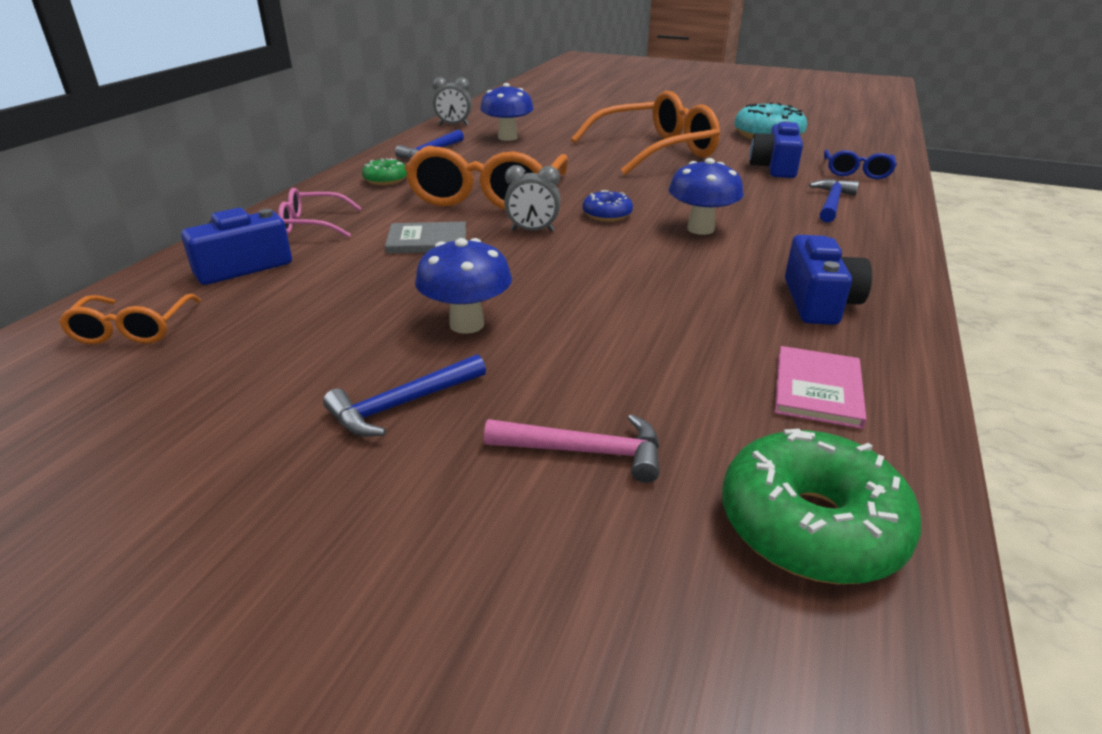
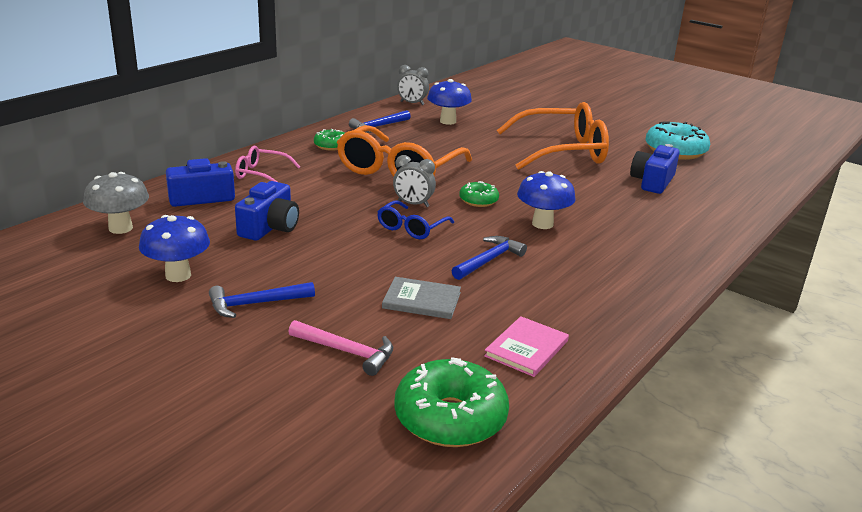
camera: 15 degrees right, 5 degrees down
orange glasses [59,294,201,344] -> grey mushroom [83,172,149,234]
grey book [385,222,466,254] -> grey book moved to [382,277,461,319]
blue mushroom [415,238,512,334] -> blue mushroom moved to [139,215,210,282]
blue donut [582,190,633,222] -> green donut [459,181,499,207]
blue camera [785,235,872,325] -> blue camera moved to [235,181,299,241]
blue hammer [809,179,859,223] -> blue hammer moved to [451,236,527,280]
blue glasses [824,150,897,179] -> blue glasses moved to [377,200,454,239]

